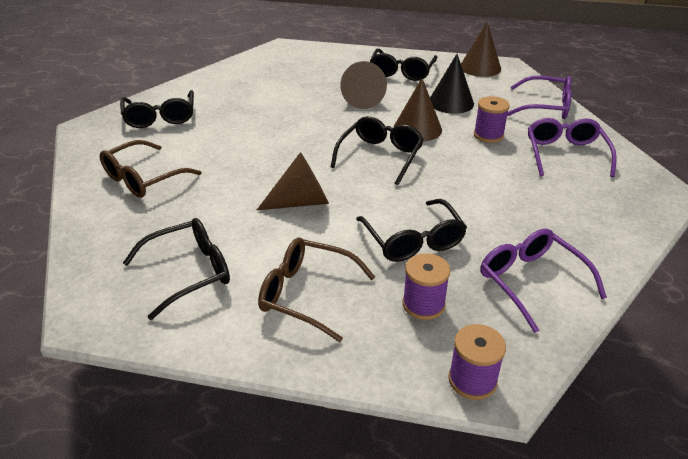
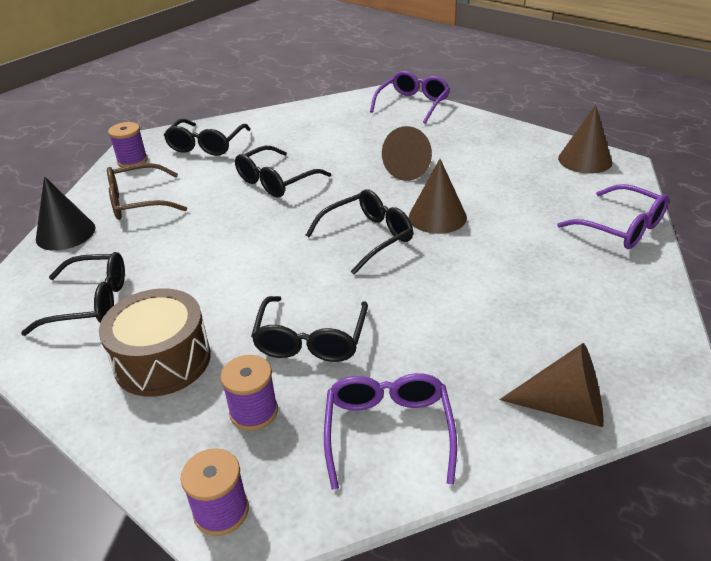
camera: 30 degrees right, 0 degrees up
brown cone [257,152,329,210] -> brown cone moved to [500,343,604,427]
brown glasses [258,238,375,342] -> brown drum [99,289,211,397]
black glasses [370,49,437,81] -> black glasses moved to [235,146,331,197]
black cone [430,54,474,114] -> black cone moved to [36,176,96,251]
purple spool [474,96,510,143] -> purple spool moved to [108,122,148,168]
purple glasses [528,118,617,177] -> purple glasses moved to [370,71,450,124]

